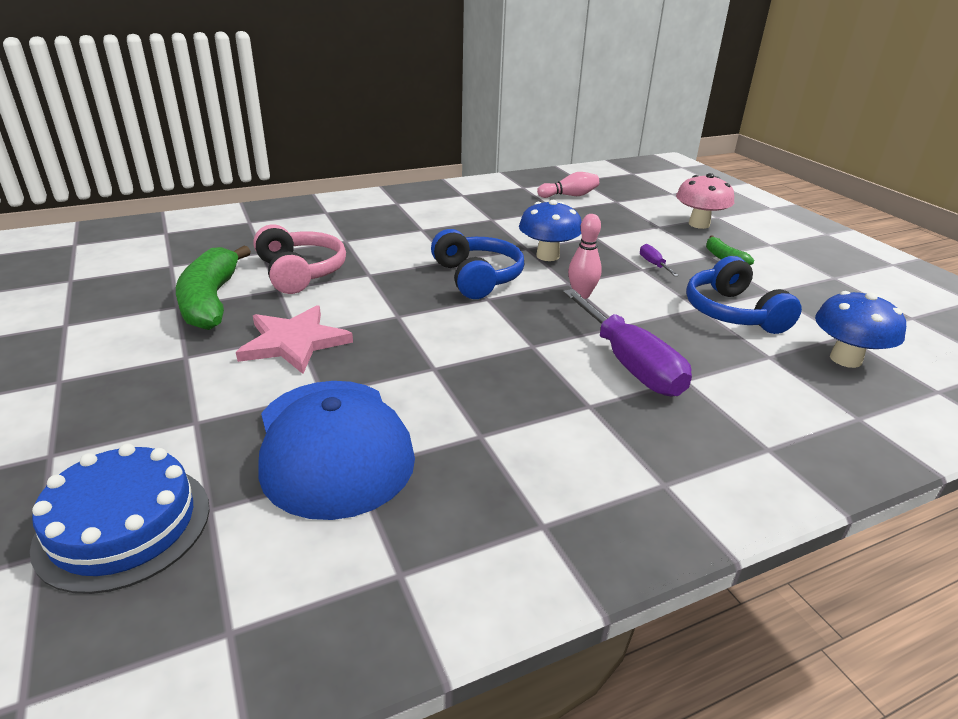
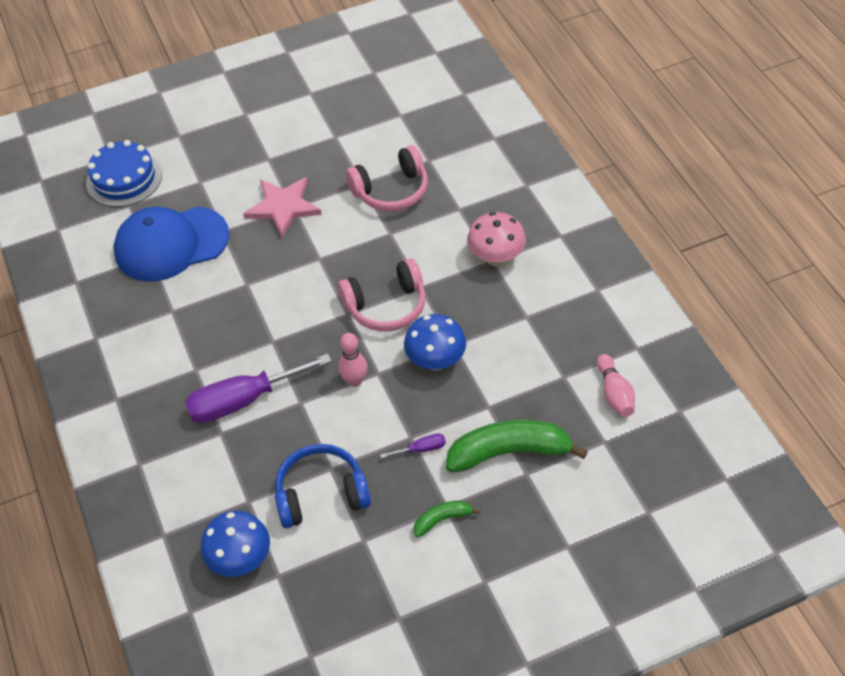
camera: 95 degrees right, 20 degrees up
green banana [176,246,251,330] -> green banana moved to [446,420,588,472]
blue headphones [431,229,524,299] -> pink headphones [338,259,425,331]
pink mushroom [676,173,734,229] -> pink mushroom moved to [467,212,526,266]

